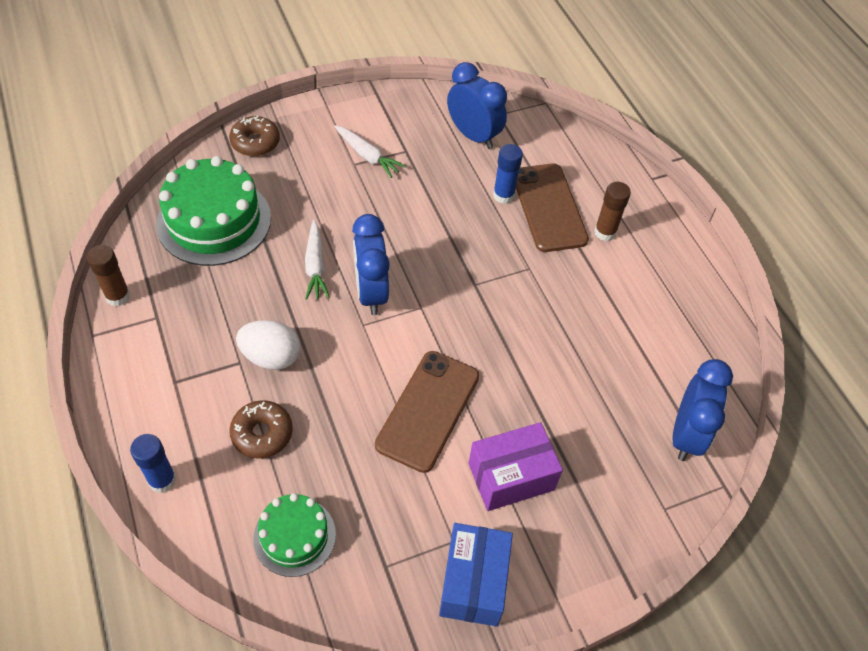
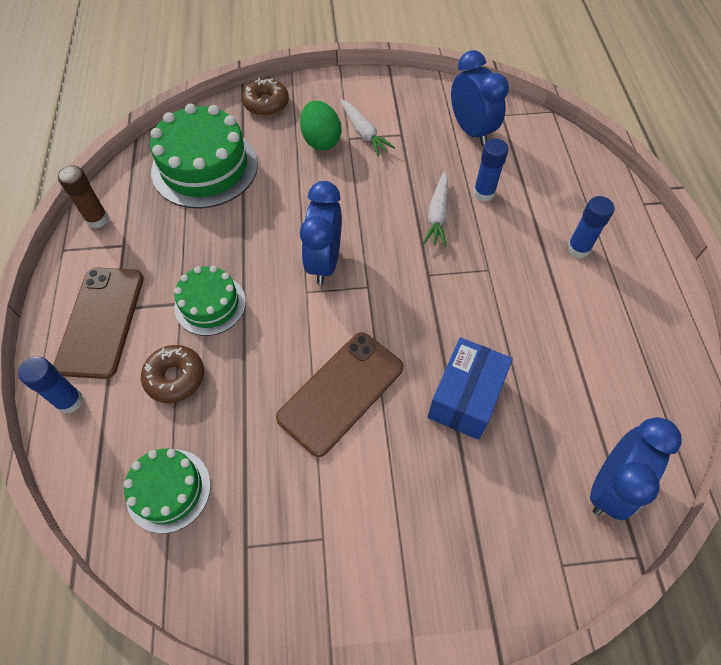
camera: 20 degrees right, 5 degrees up
white egg [236,320,300,370] -> green cake [174,266,246,336]
white carrot [305,220,330,300] -> white carrot moved to [423,172,448,247]
blue box [439,523,513,627] -> blue box moved to [428,337,513,440]
purple box [469,422,563,511] -> none
brown phone [516,164,589,252] -> brown phone moved to [53,267,144,379]
brown glue stick [594,182,631,241] -> blue glue stick [567,196,615,258]
none -> green egg [300,101,341,150]

